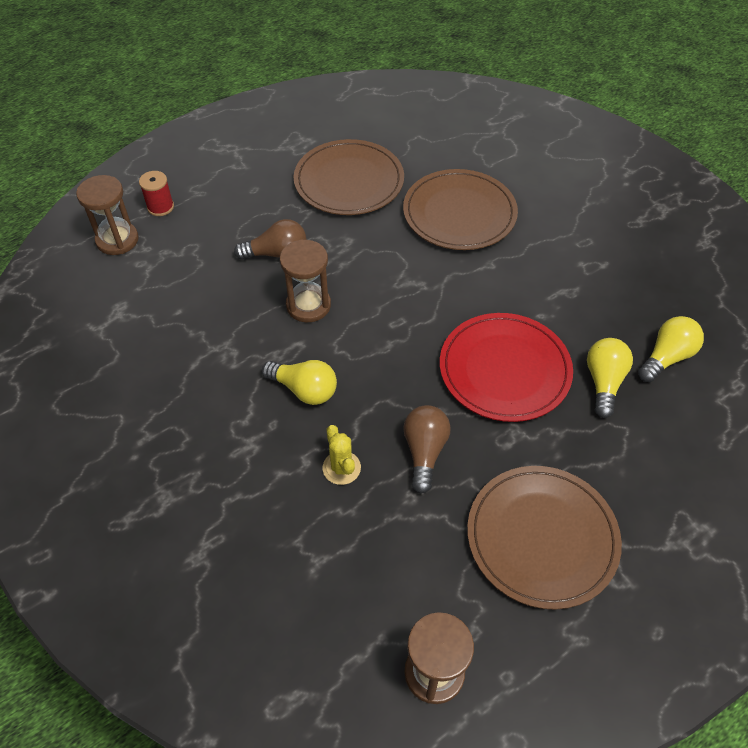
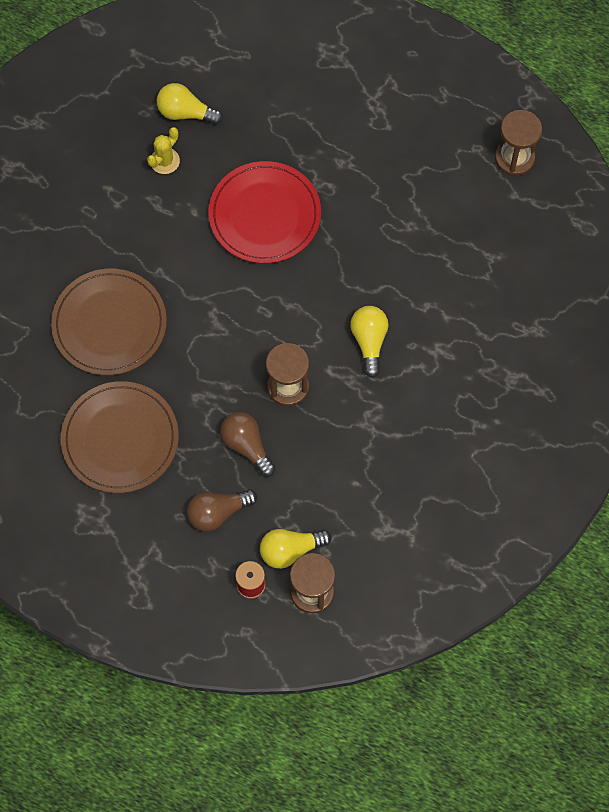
camera: 120 degrees left, 15 degrees up
yellow cactus [322,425,361,485] -> yellow cactus moved to [147,127,180,174]
brown light bulb [403,405,450,494] -> brown light bulb moved to [187,489,257,532]
brown plate [467,466,622,610] -> none
yellow light bulb [587,338,633,418] -> yellow light bulb moved to [260,529,331,569]

